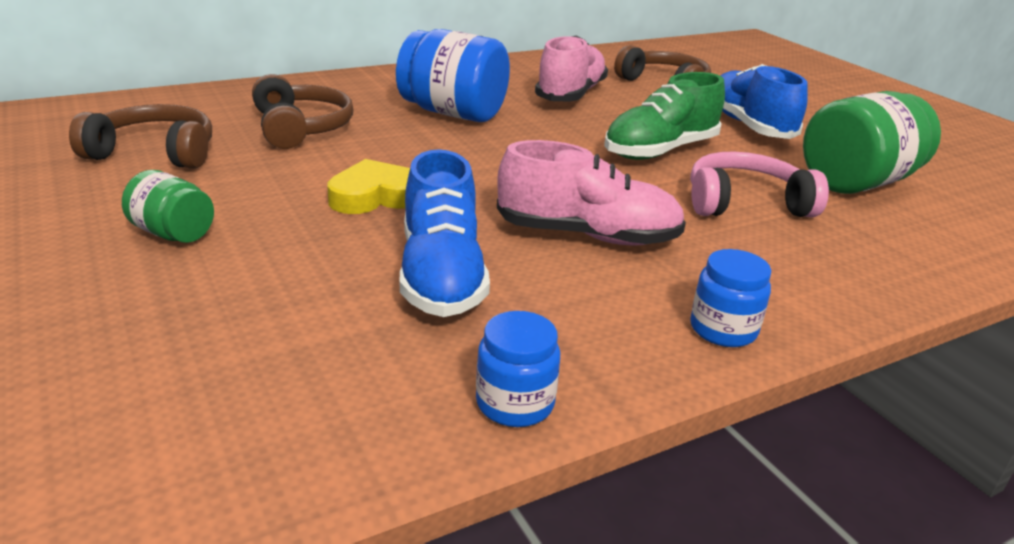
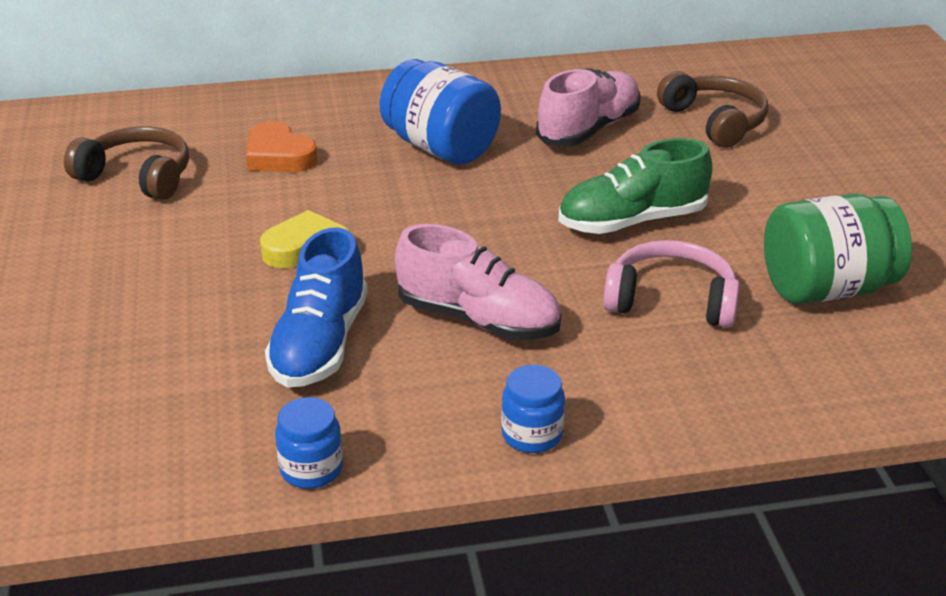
camera: 20 degrees right, 5 degrees up
green jar [122,170,214,243] -> none
brown headphones [252,74,353,149] -> orange heart [246,121,318,172]
blue shoe [720,64,808,139] -> none

